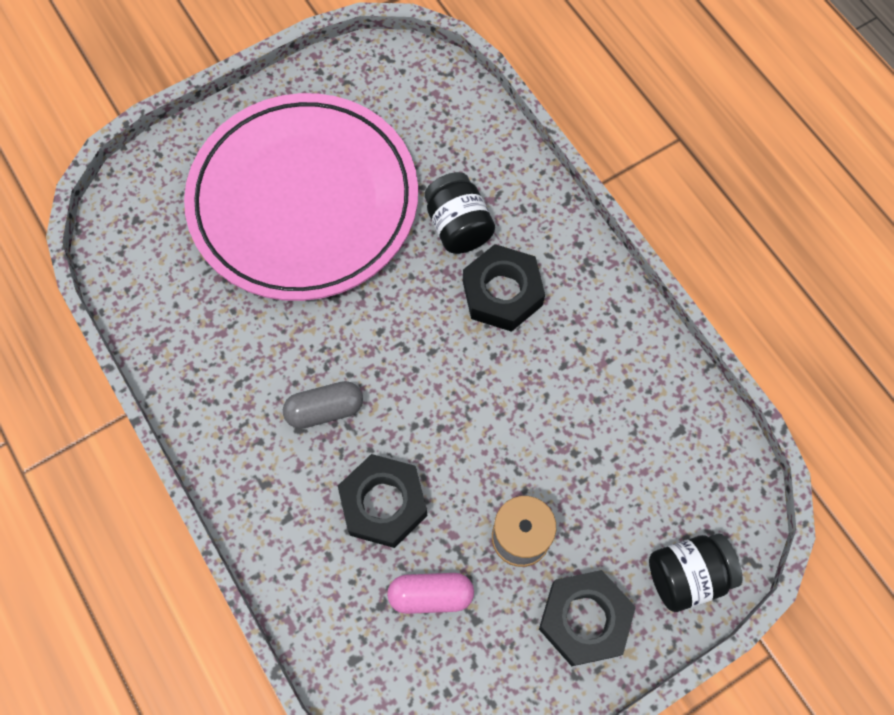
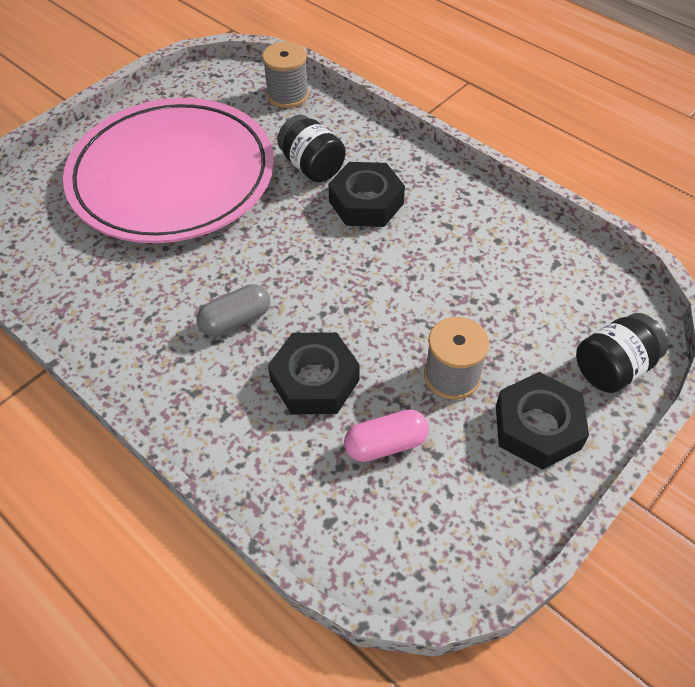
camera: 15 degrees left, 15 degrees down
none -> grey spool [262,42,309,108]

